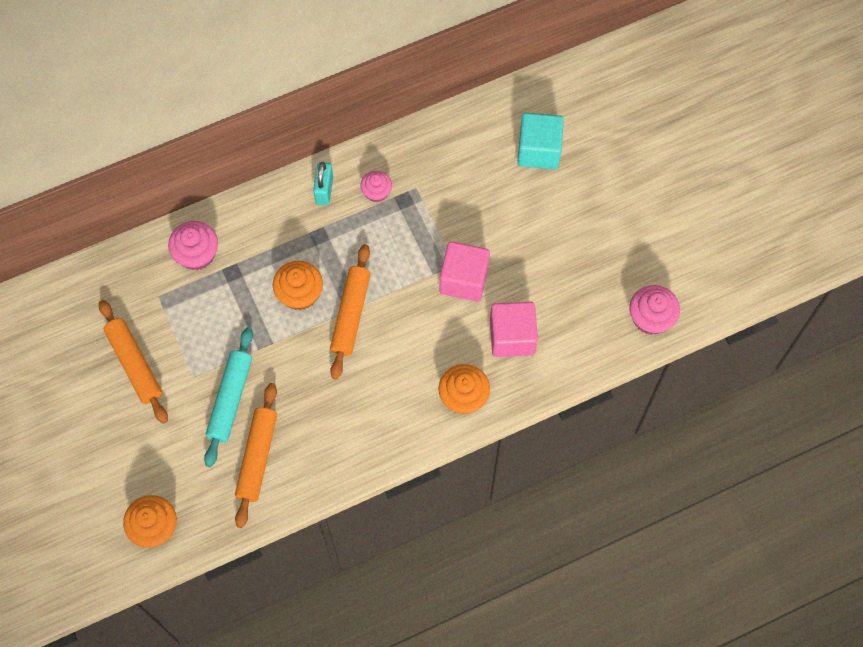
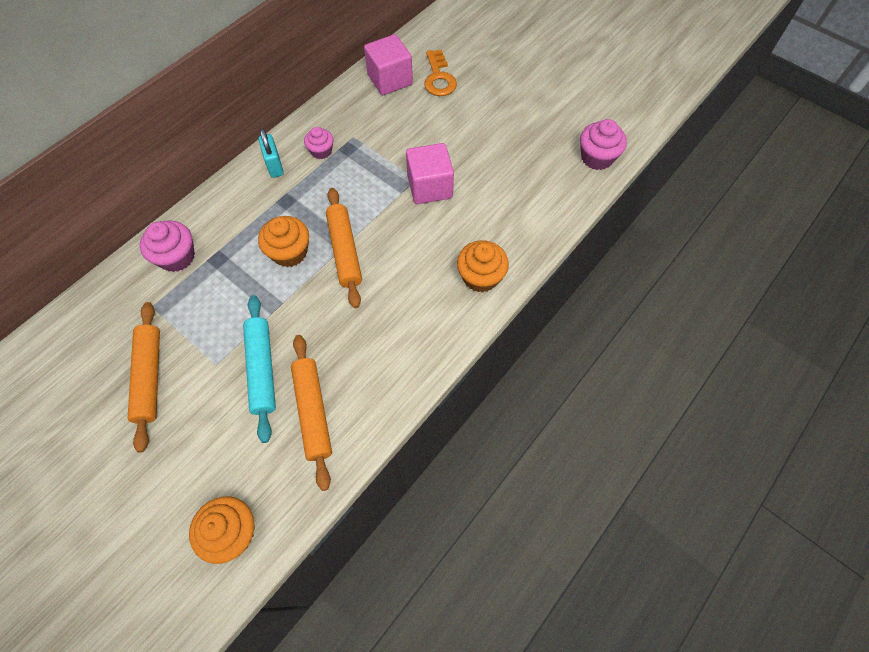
camera: 25 degrees left, 5 degrees down
orange rolling pin [99,300,168,424] -> orange rolling pin turned 45 degrees clockwise [128,302,160,453]
pink cube [490,302,538,357] -> pink cube moved to [364,34,413,95]
turquoise cube [517,113,564,169] -> orange key [424,50,457,96]

